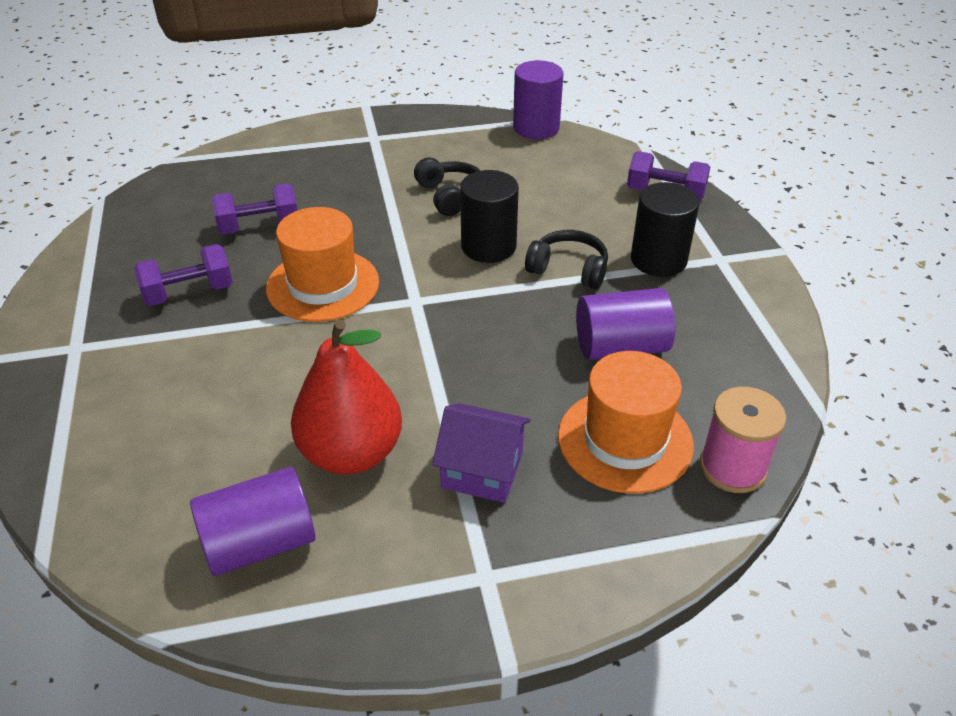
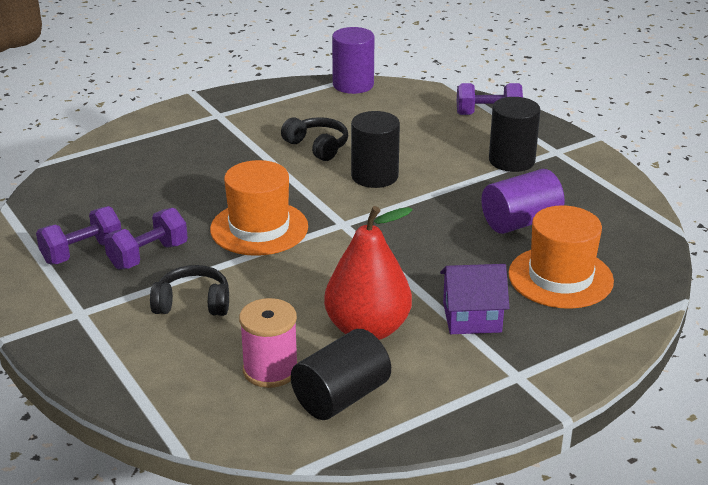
camera: 20 degrees left, 10 degrees down
purple cylinder [190,467,316,576] -> black cylinder [291,329,391,420]
purple dumbbell [212,183,297,234] -> purple dumbbell moved to [36,206,121,265]
black headphones [525,230,608,289] -> black headphones moved to [150,265,229,316]
pink spool [700,387,786,493] -> pink spool moved to [239,298,298,388]

